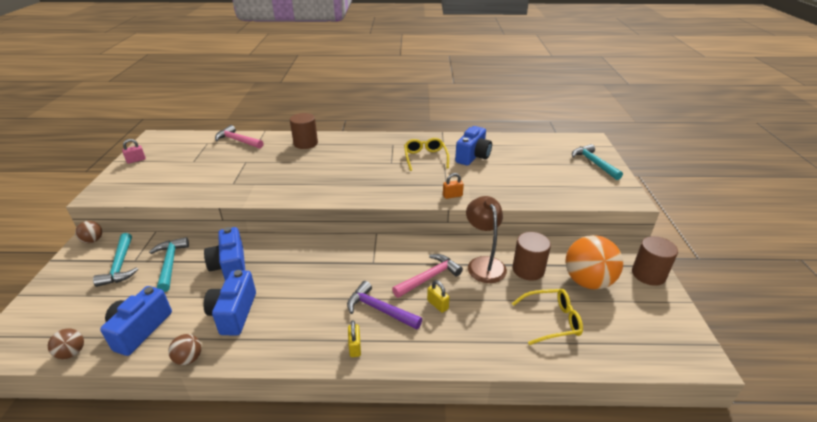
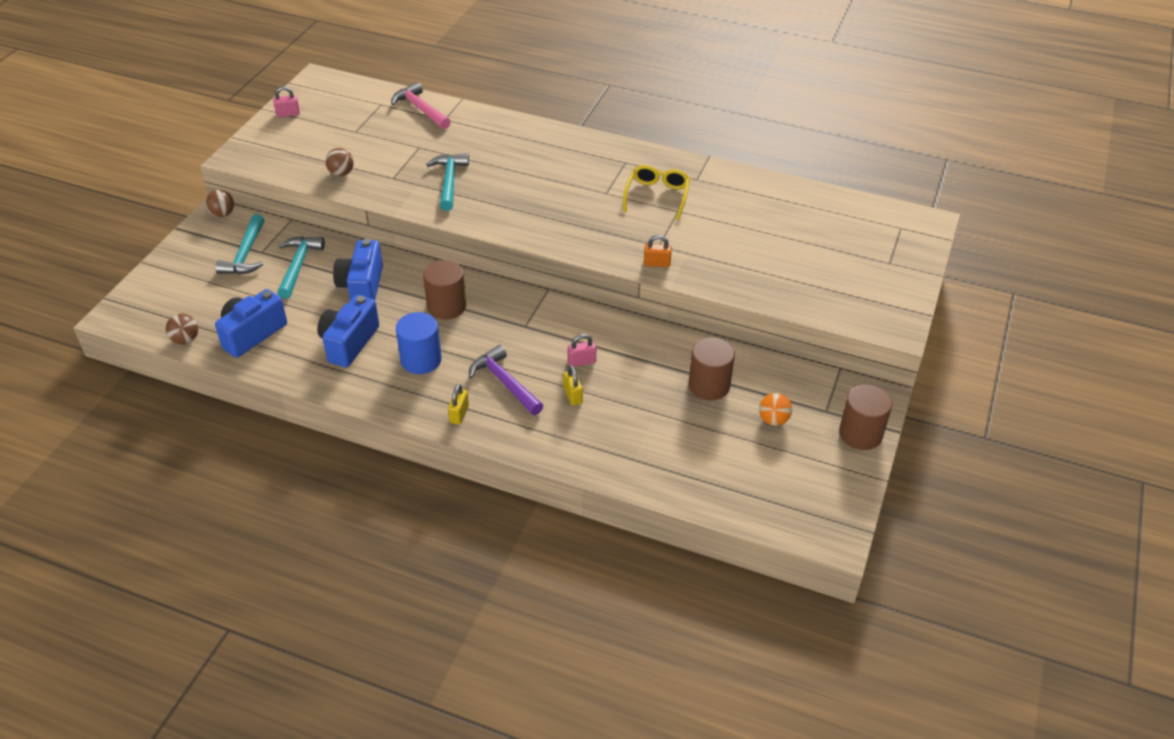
camera: 20 degrees right, 10 degrees up
brown ball [168,334,201,365] -> brown ball moved to [325,148,354,176]
brown cylinder [290,113,318,149] -> brown cylinder moved to [423,260,466,320]
pink hammer [392,254,463,298] -> pink padlock [568,334,596,367]
blue camera [455,126,492,166] -> none
brown lamp [466,196,507,283] -> none
yellow glasses [512,289,583,345] -> none
orange ball [565,235,623,290] -> orange ball [759,393,792,426], size x0.48
turquoise hammer [572,144,623,180] -> turquoise hammer moved to [426,153,469,211]
none -> blue cylinder [396,312,442,374]

